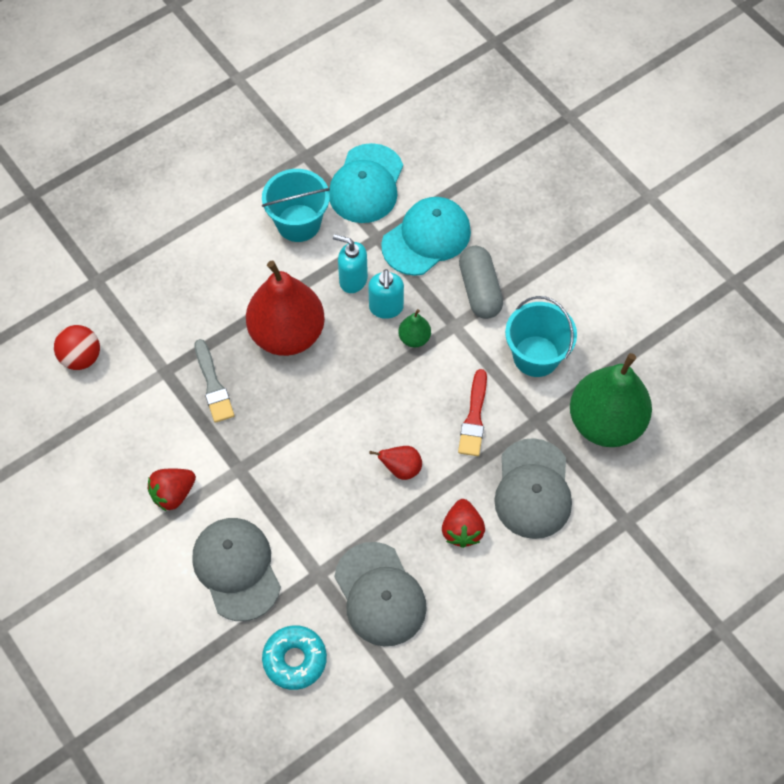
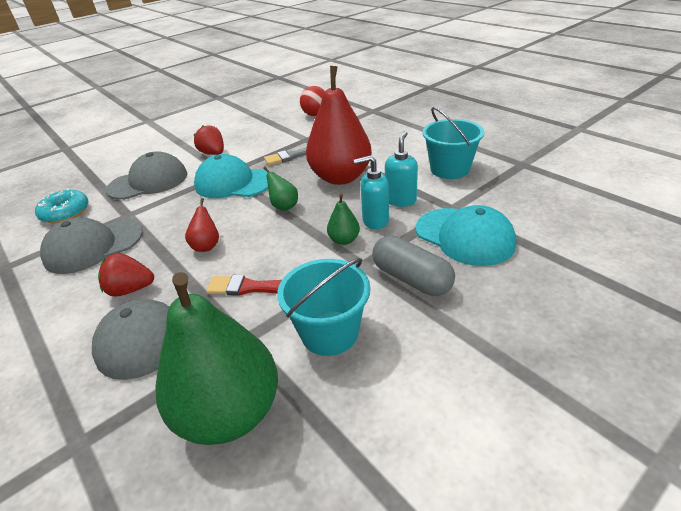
camera: 90 degrees right, 25 degrees down
turquoise cap [329,143,403,223] -> turquoise cap moved to [194,154,270,198]
grey capsule [459,246,503,319] -> grey capsule turned 60 degrees clockwise [372,236,455,296]
none -> green pear [263,166,298,211]

